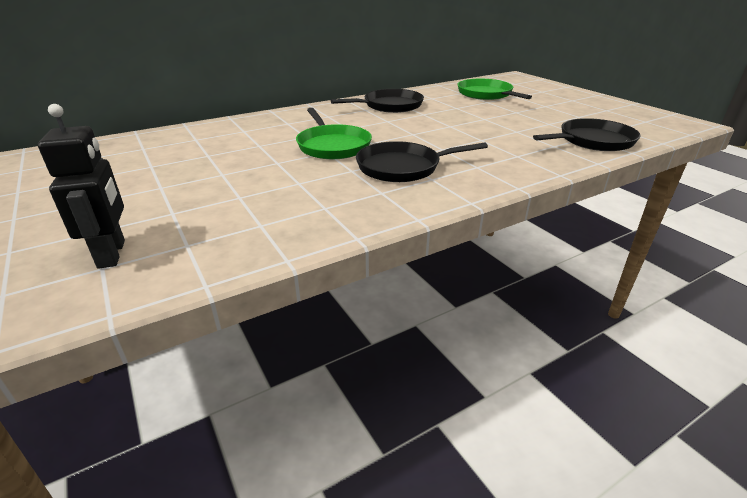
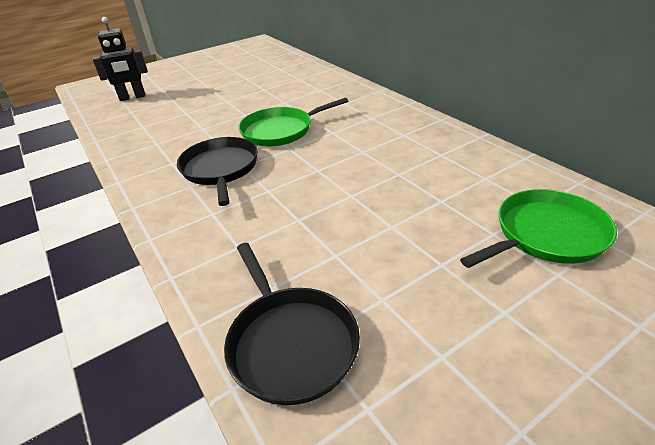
camera: 90 degrees right, 5 degrees up
black pan [331,89,424,113] -> none

